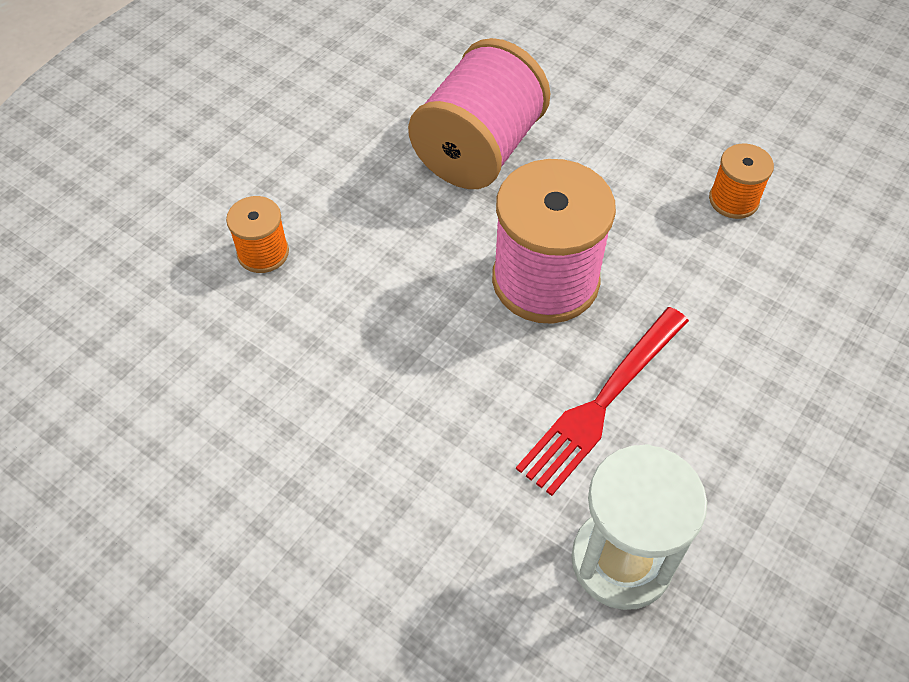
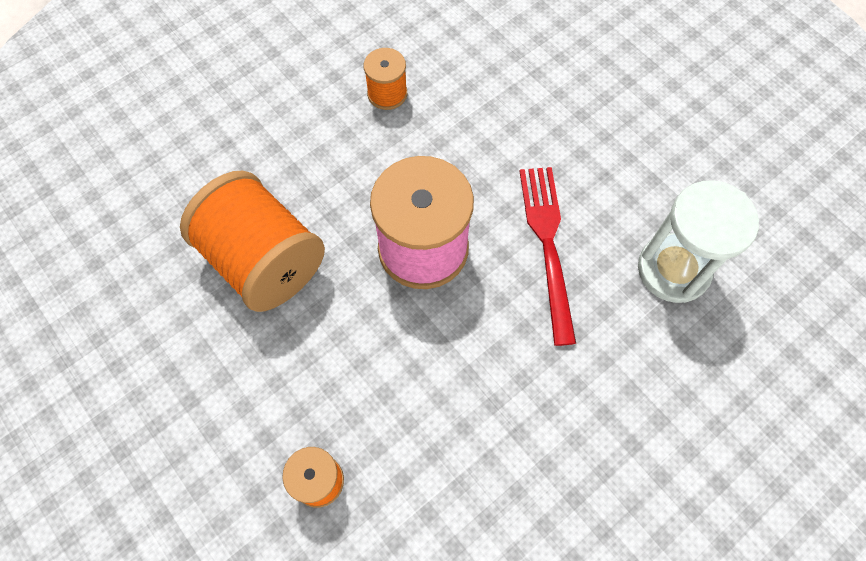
camera: 75 degrees left, 10 degrees up
pink spool [408,38,550,189] -> orange spool [180,170,325,312]
red fork [516,307,689,496] -> red fork turned 150 degrees counterclockwise [519,167,576,346]

